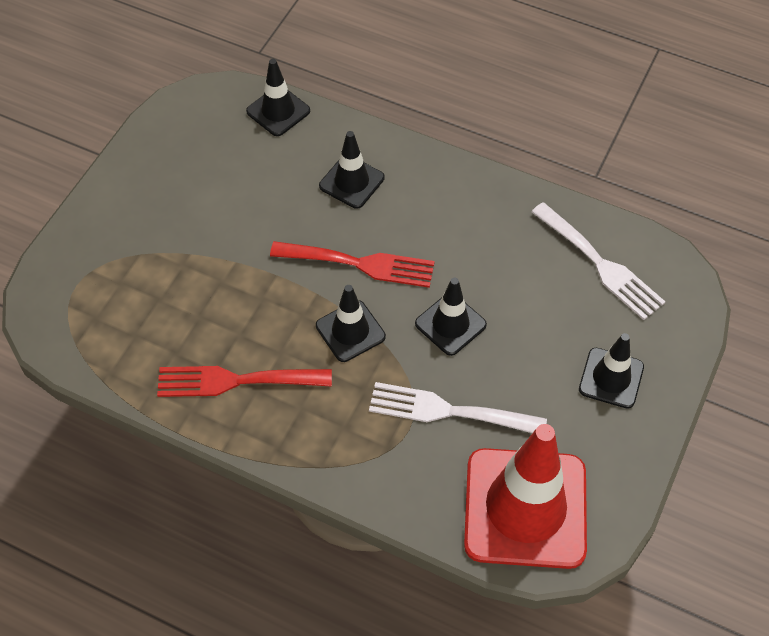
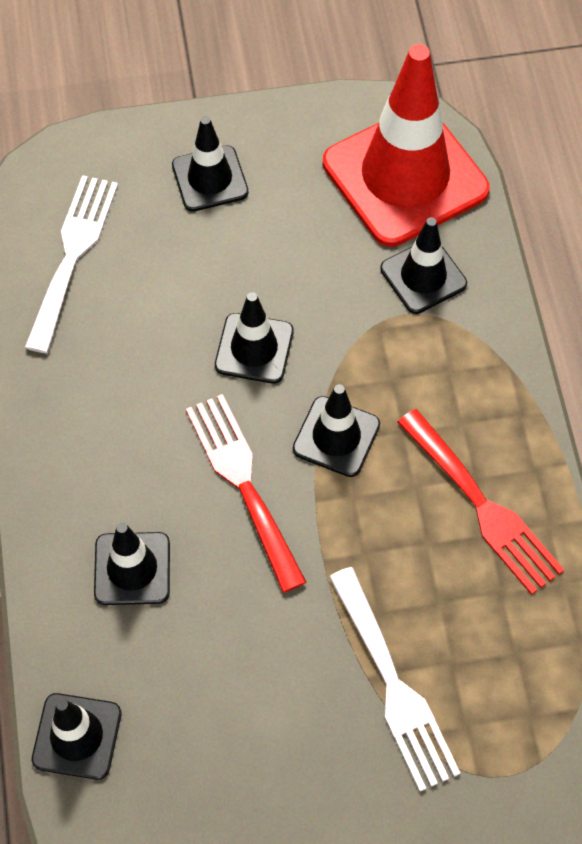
camera: 125 degrees left, 5 degrees up
white fork [369,382,547,433] -> white fork moved to [329,567,460,792]
none -> black traffic cone [380,217,467,314]

